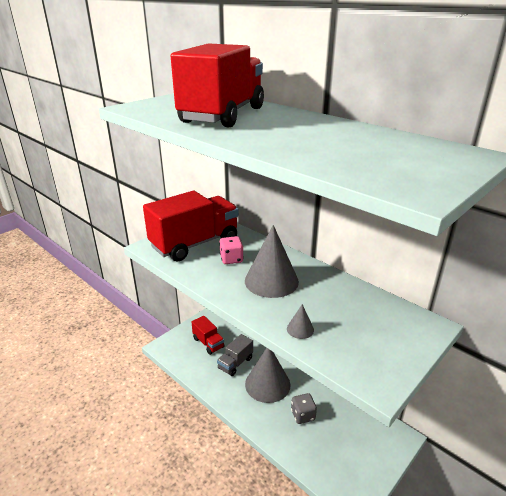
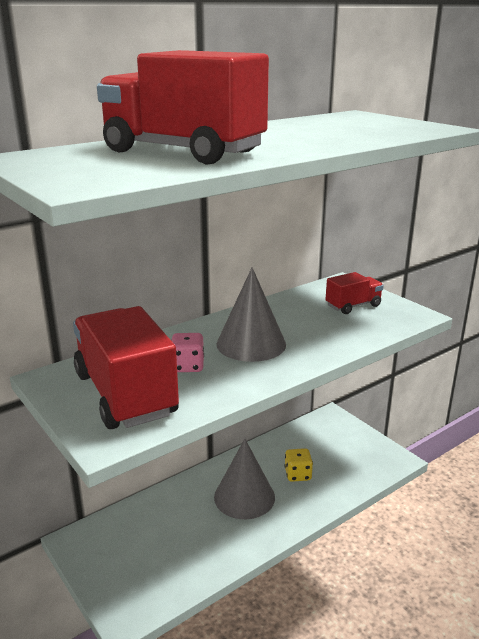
camera: 80 degrees left, 5 degrees down
red truck [192,316,225,355] -> red truck moved to [326,272,384,314]
grey truck [217,334,253,376] -> none
grey cone [287,304,314,339] -> none
grey dice [291,393,317,424] -> yellow dice [284,448,313,482]

